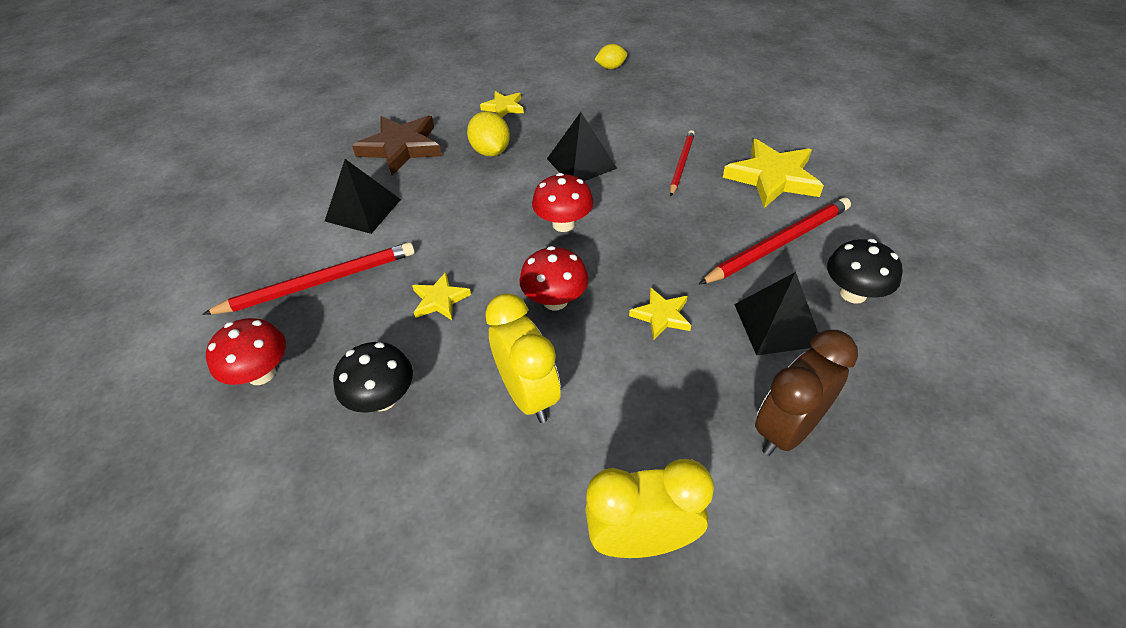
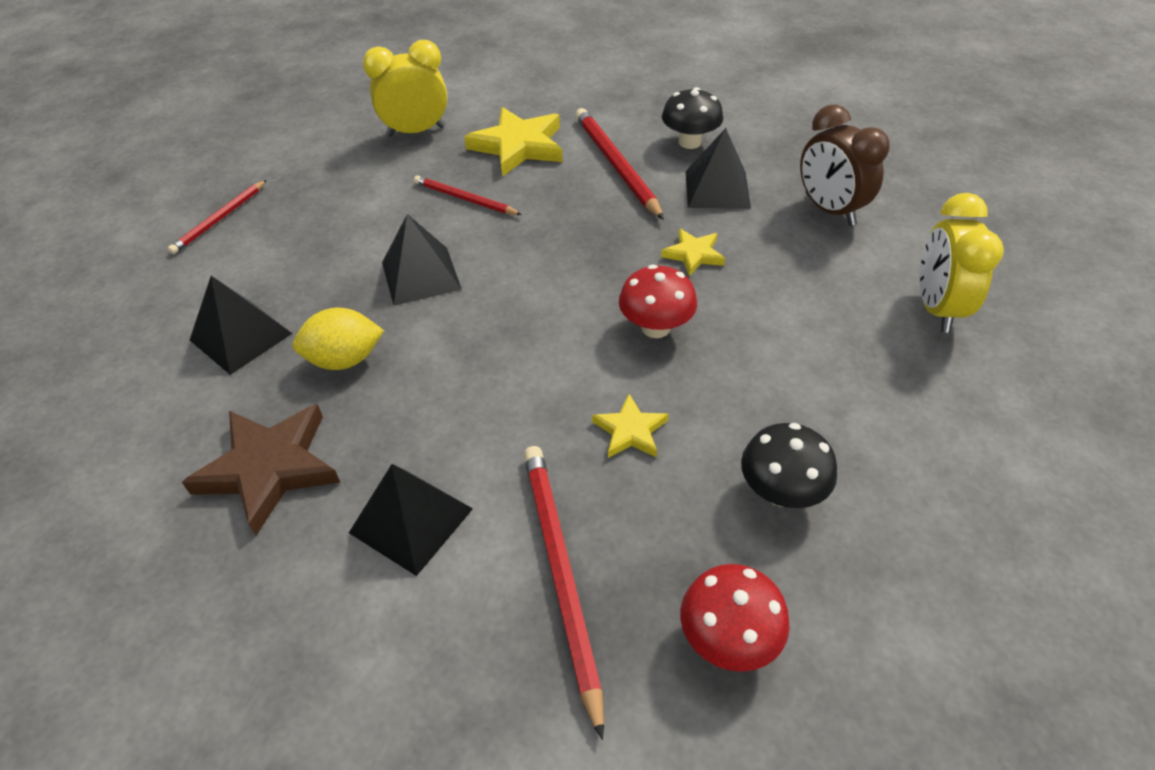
camera: 80 degrees left, 0 degrees up
yellow star [480,91,524,117] -> black pyramid [190,276,292,375]
yellow clock [485,293,561,423] -> yellow clock moved to [363,40,448,137]
red mushroom [532,173,594,232] -> none
yellow lemon [595,44,627,69] -> red pencil [168,180,267,254]

